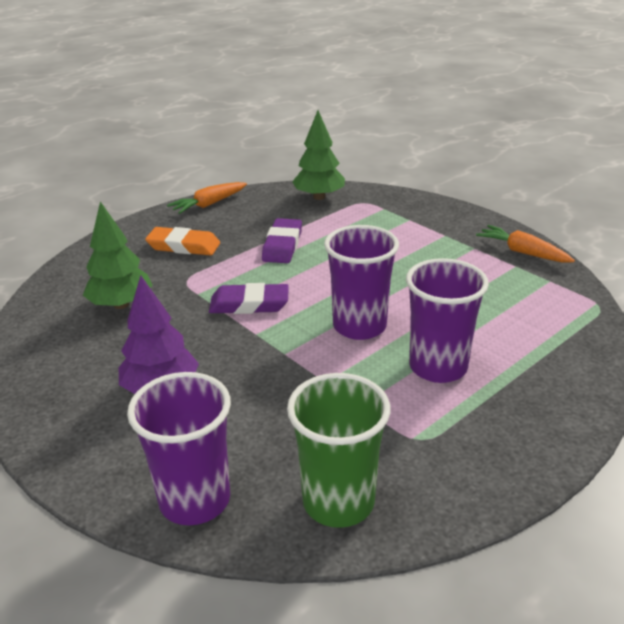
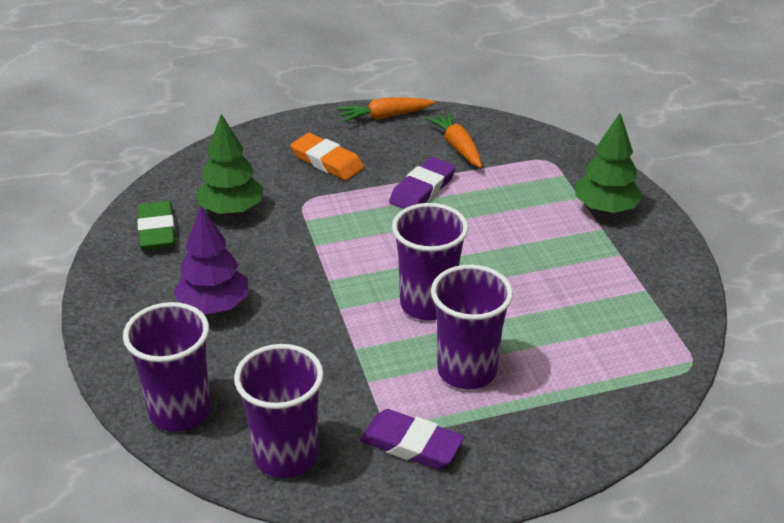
camera: 25 degrees right, 5 degrees up
purple eraser [209,283,289,314] -> purple eraser moved to [360,409,465,469]
green cup [287,373,391,528] -> purple cup [234,344,324,478]
green tree [292,110,345,200] -> green tree moved to [575,113,643,214]
orange carrot [476,225,575,263] -> orange carrot moved to [425,112,482,168]
none -> green eraser [137,201,175,250]

